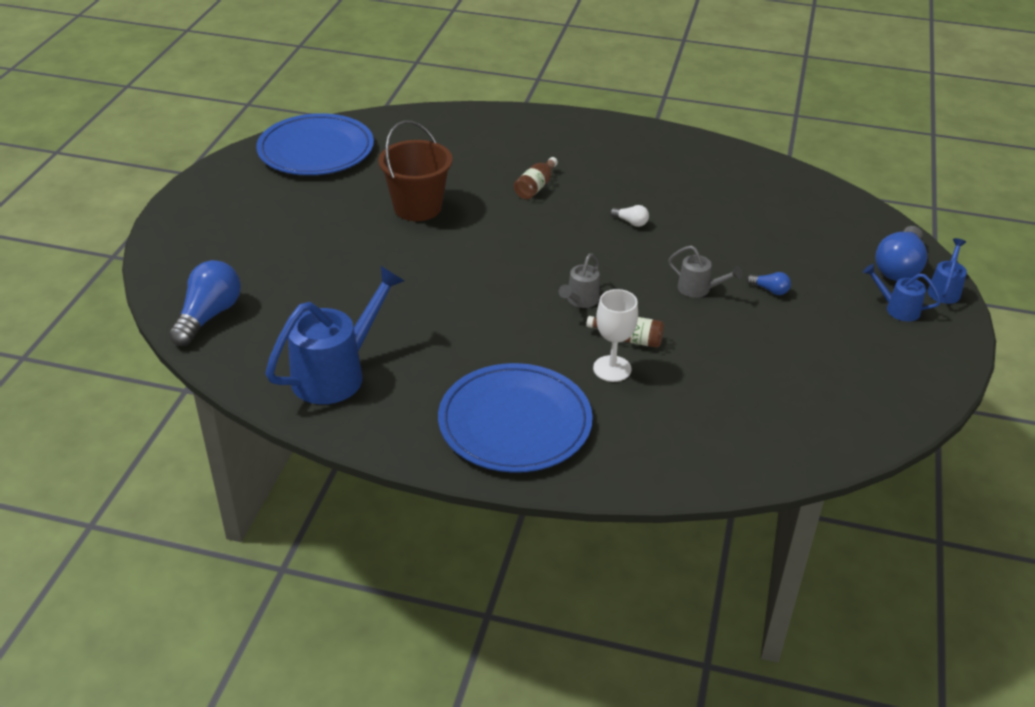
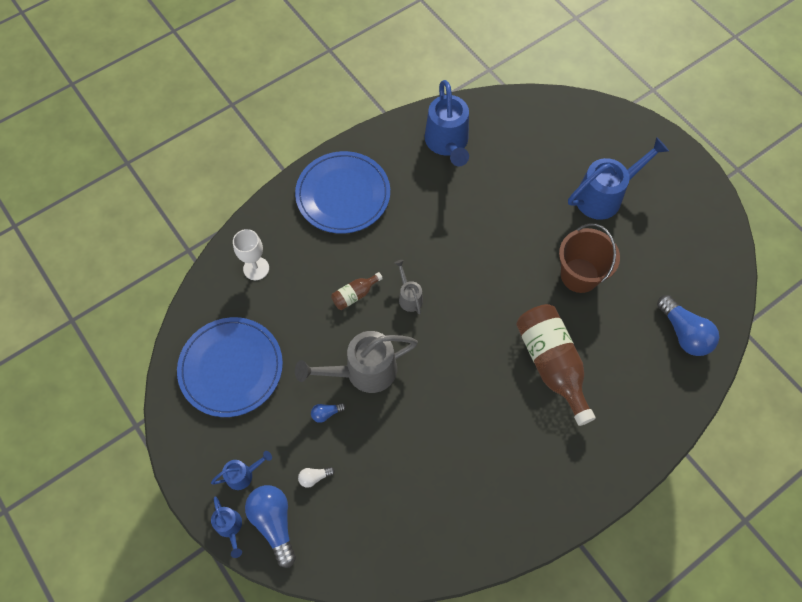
camera: 130 degrees right, 25 degrees up
blue light bulb [169,260,241,346] -> blue light bulb moved to [657,295,719,356]
blue plate [256,113,374,175] -> blue plate moved to [177,317,283,417]
brown bottle [514,157,558,200] -> brown bottle [516,304,595,426], size x2.14
white goblet [593,289,638,382] -> white goblet moved to [233,229,269,280]
white light bulb [610,205,649,227] -> white light bulb moved to [298,467,335,488]
grey watering can [668,245,743,298] -> grey watering can [295,331,418,393], size x2.00
none -> blue watering can [568,137,669,220]

